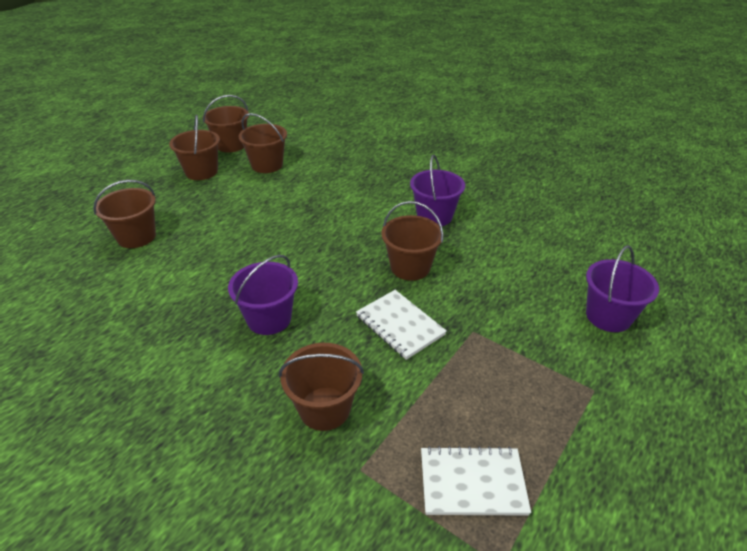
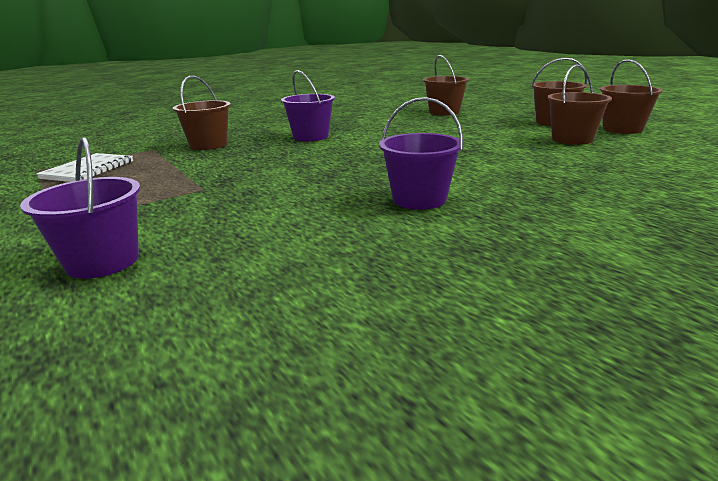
camera: 110 degrees right, 15 degrees down
white notebook [356,290,447,360] -> none
brown bucket [381,201,444,281] -> none

